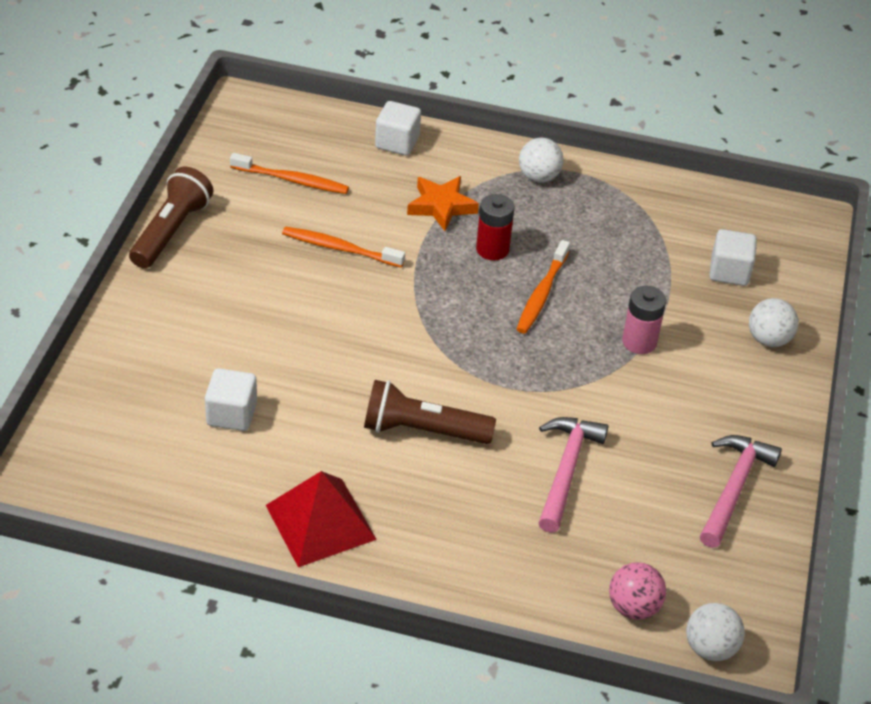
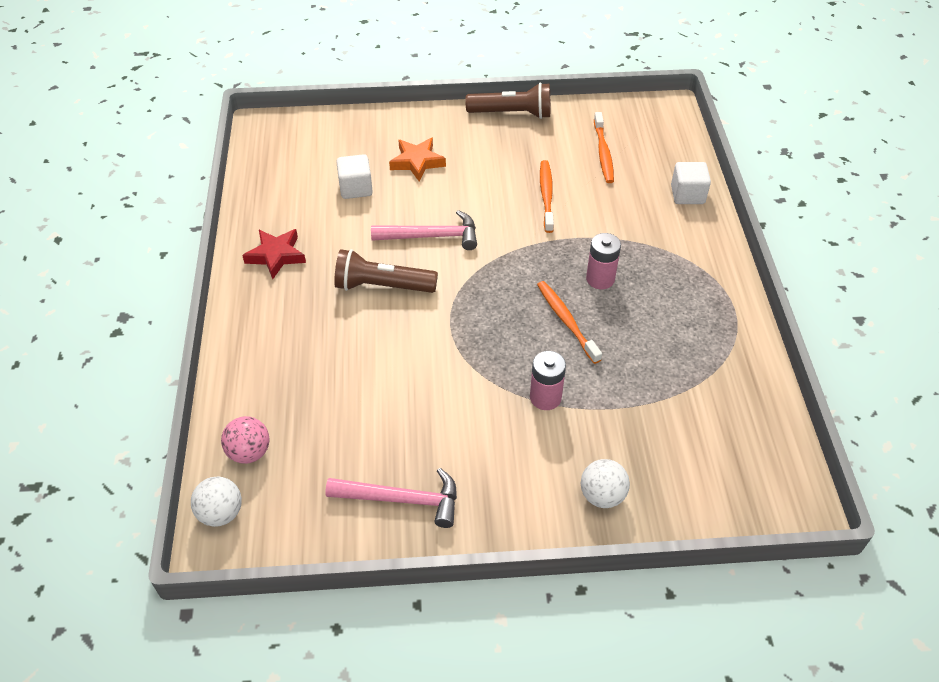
camera: 75 degrees right, 5 degrees up
red pyramid [266,471,377,567] -> red star [242,229,306,279]
brown flashlight [364,380,496,444] -> brown flashlight turned 75 degrees counterclockwise [334,249,438,293]
orange star [407,176,479,231] -> orange star moved to [389,138,446,182]
red battery [476,194,514,261] -> pink battery [586,233,621,289]
orange toothbrush [517,240,570,334] -> orange toothbrush turned 60 degrees clockwise [537,281,602,364]
white ball [519,138,564,183] -> none
pink hammer [539,417,608,533] -> pink hammer moved to [371,210,477,250]
white cube [709,229,757,286] -> none

